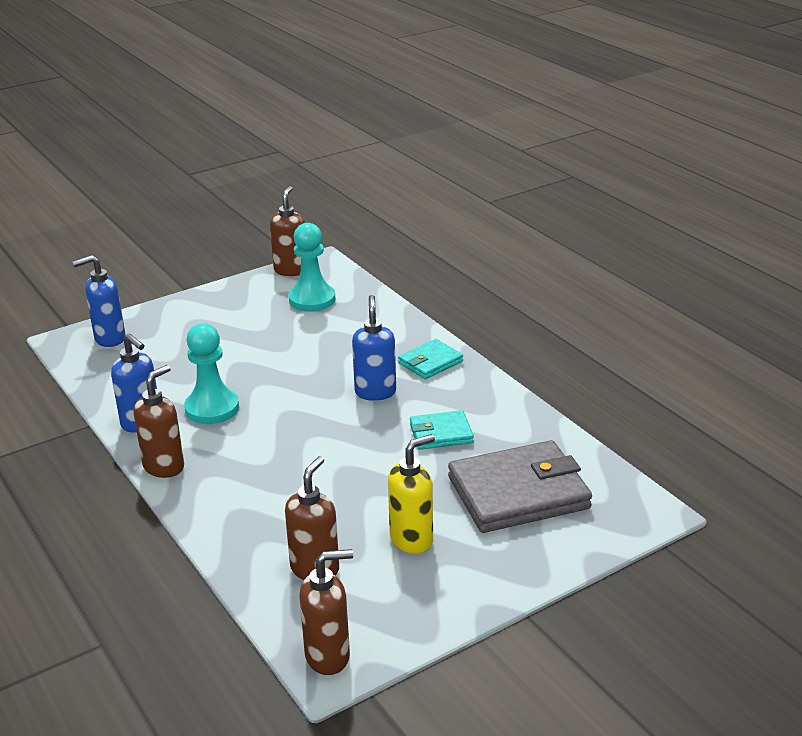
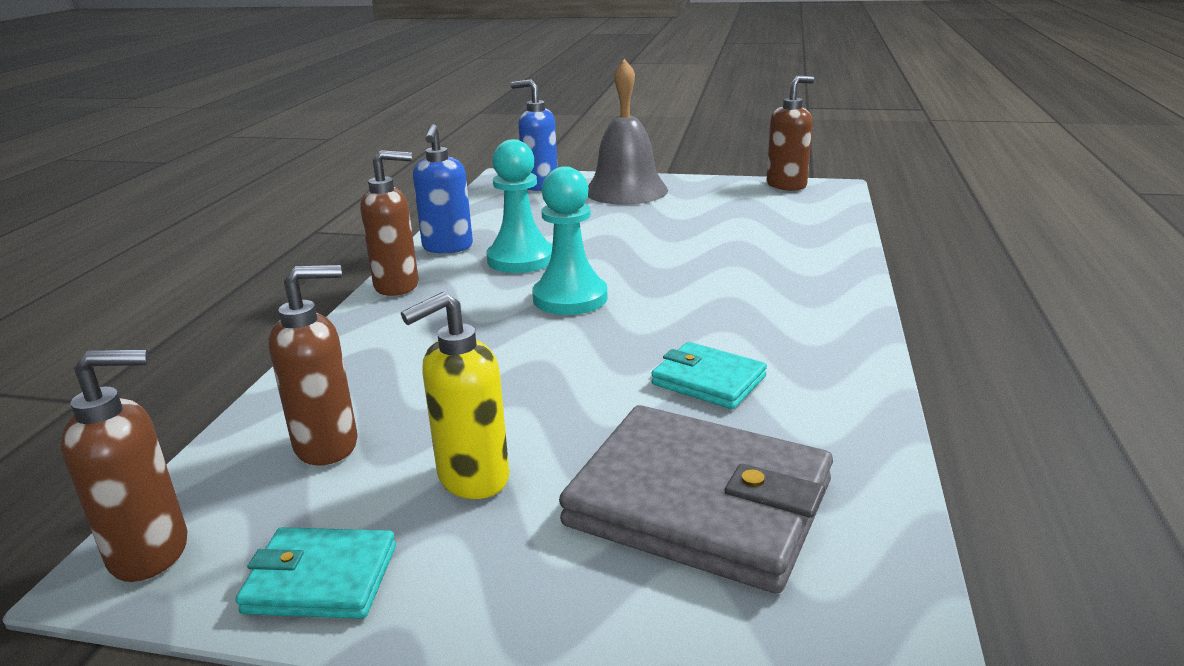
camera: 45 degrees right, 5 degrees down
turquoise pawn [289,223,336,312] -> turquoise pawn moved to [532,166,608,315]
brown soap dispenser [299,549,353,675] -> brown soap dispenser turned 45 degrees counterclockwise [61,349,187,582]
blue soap dispenser [352,295,396,401] -> none
yellow soap dispenser [388,434,435,554] -> yellow soap dispenser turned 135 degrees clockwise [401,292,509,499]
turquoise wallet [398,339,463,379] -> turquoise wallet moved to [236,527,396,619]
none -> grey bell [588,59,668,205]

